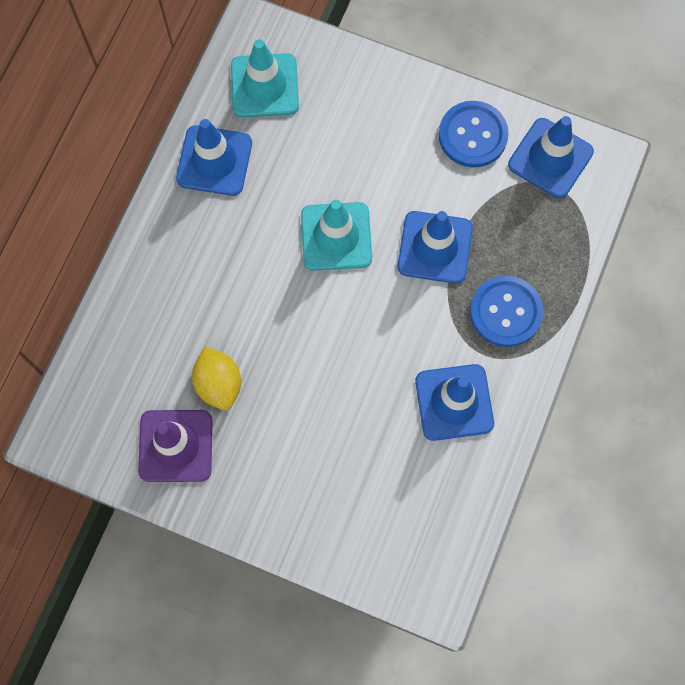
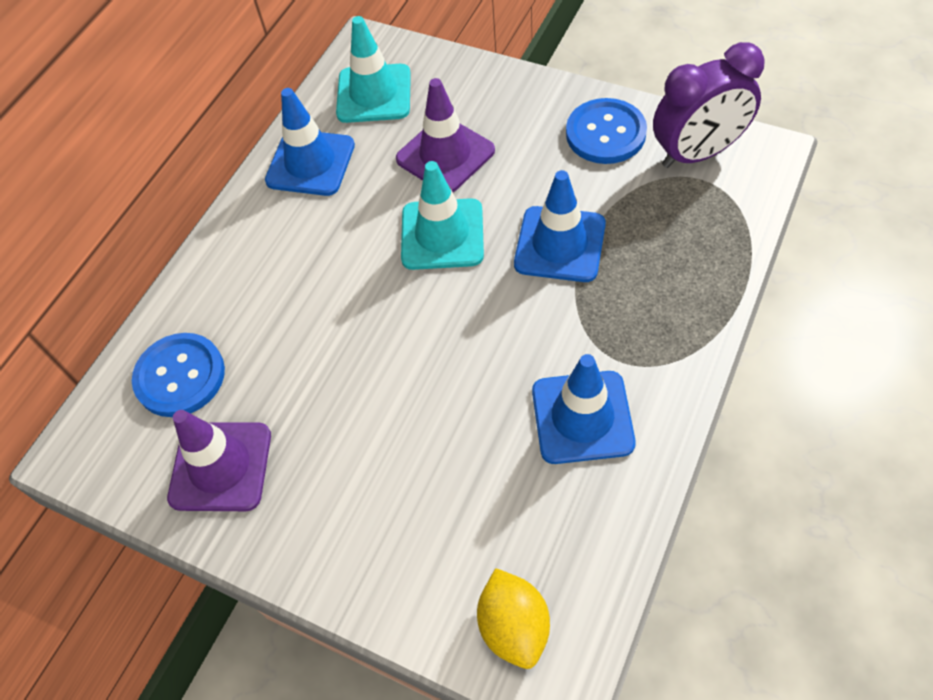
camera: 10 degrees right, 15 degrees down
yellow lemon [192,346,241,410] -> yellow lemon moved to [477,568,550,669]
blue button [470,275,543,347] -> blue button moved to [132,333,225,417]
blue traffic cone [508,116,594,198] -> purple clock [653,42,765,168]
none -> purple traffic cone [396,78,495,192]

